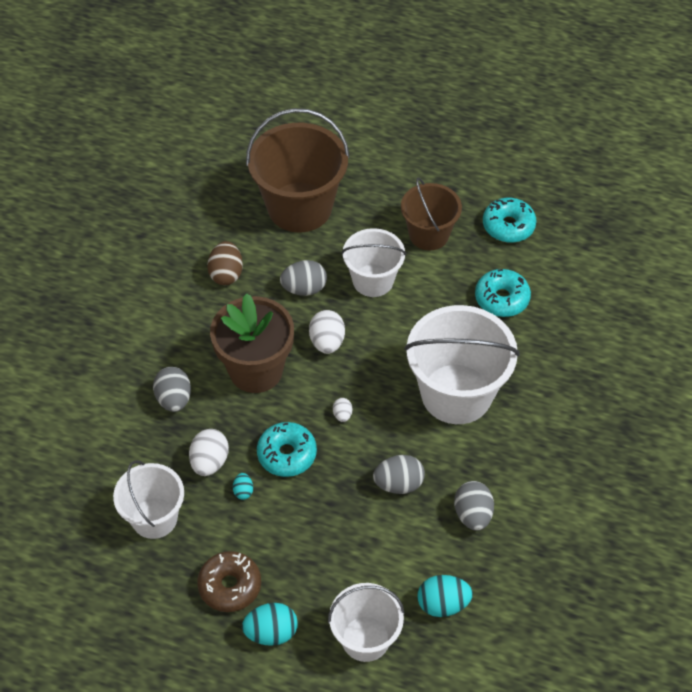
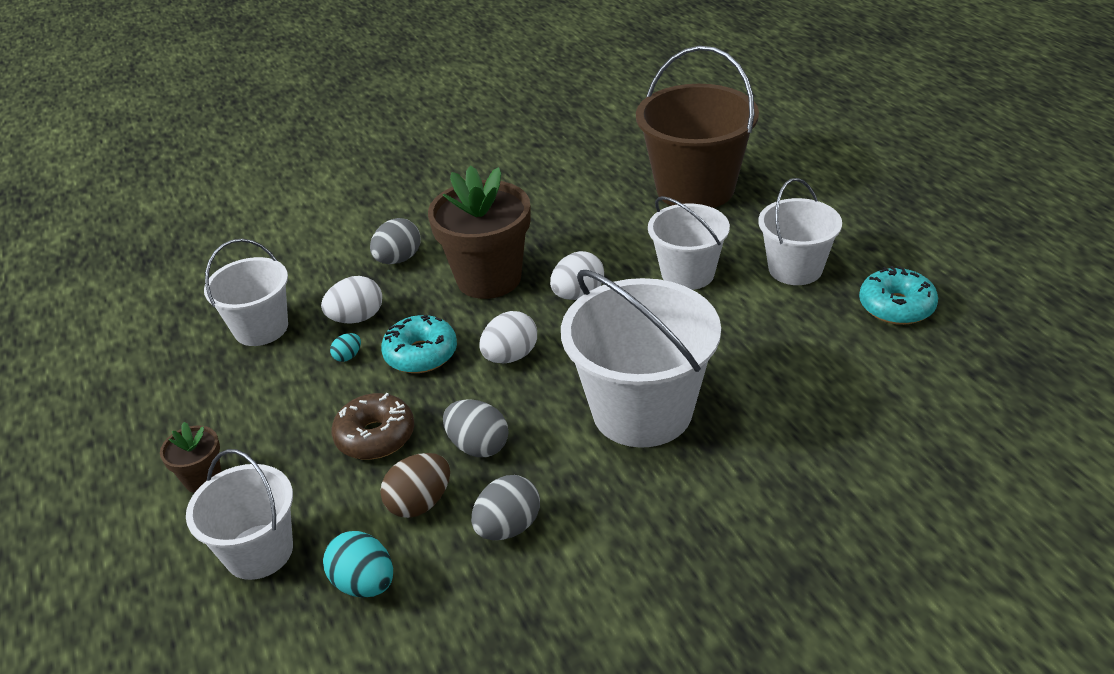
camera: 50 degrees right, 15 degrees down
brown donut [197,551,261,612] -> brown donut moved to [332,393,414,460]
brown egg [207,241,243,285] -> brown egg moved to [380,453,450,518]
turquoise egg [242,603,298,646] -> brown flower pot [160,422,221,493]
grey egg [280,260,327,296] -> none
white egg [333,398,352,422] -> white egg [479,311,537,363], size x1.89
brown bucket [401,178,462,250] -> white bucket [758,178,842,285]
turquoise donut [475,269,531,317] -> none

